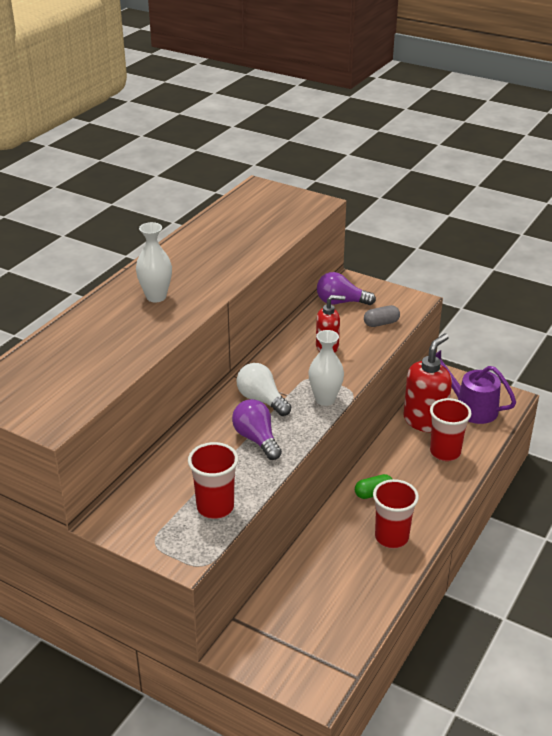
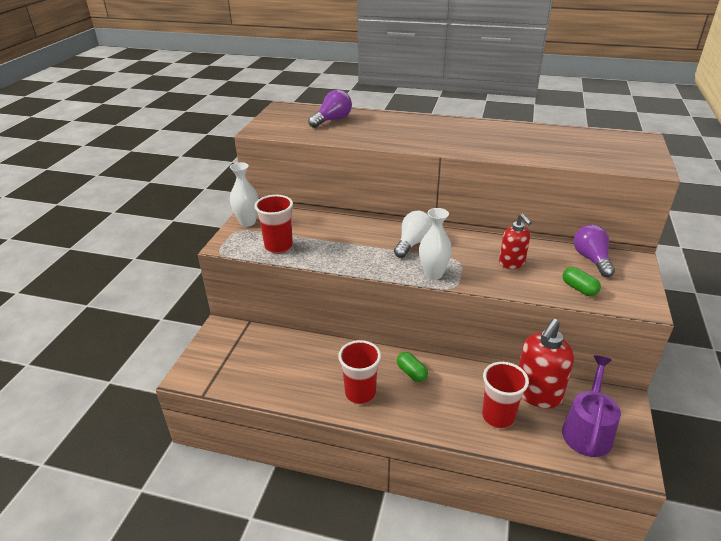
camera: 75 degrees right, 0 degrees up
white vase [136,222,172,302] -> white vase moved to [230,162,259,227]
purple light bulb [232,399,282,460] -> purple light bulb moved to [308,90,352,128]
grey capsule [364,305,400,327] -> green capsule [562,267,601,296]
red soap dispenser [403,333,452,432] -> red soap dispenser turned 105 degrees clockwise [519,319,574,408]

